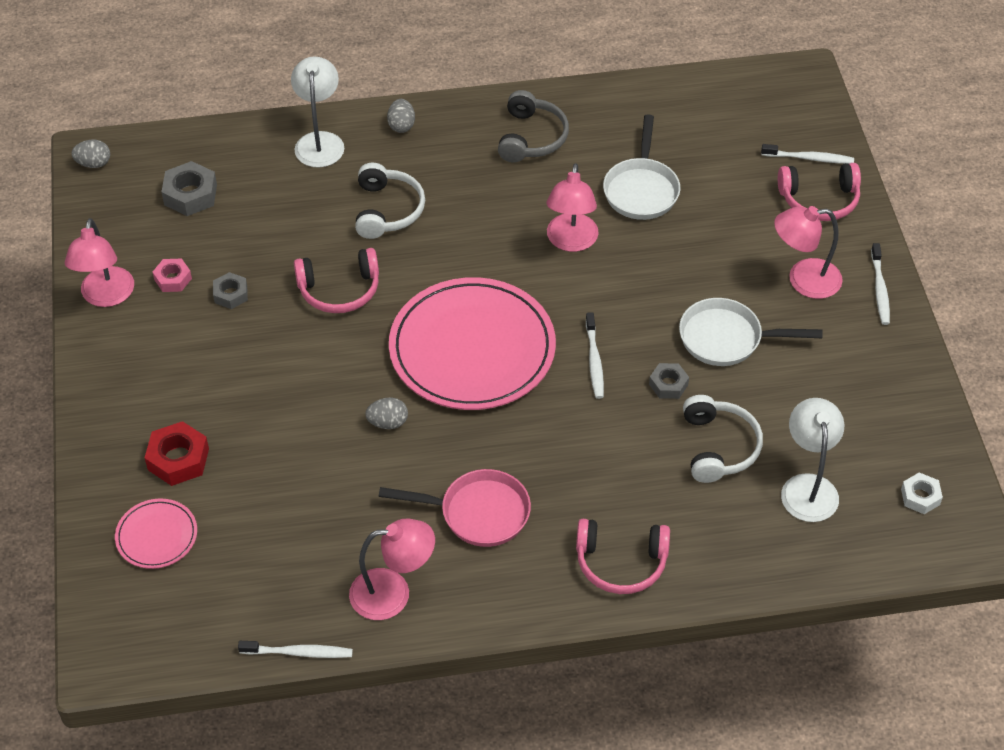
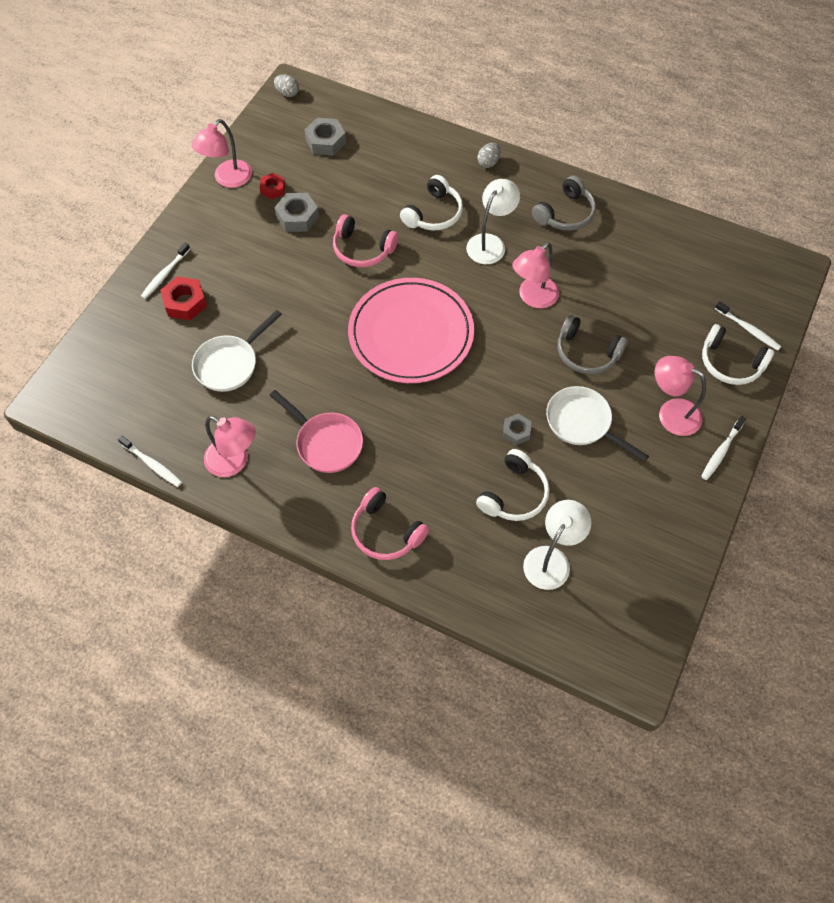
camera: 35 degrees right, 10 degrees up
pink plate [115,499,197,569] -> none
pink nut [153,258,192,292] -> red nut [260,173,285,199]
grey nut [213,272,248,309] -> grey nut [274,193,319,232], size x1.58
white lamp [291,56,344,168] -> white lamp moved to [466,179,520,264]
grey egg [365,398,408,429] -> none
white toothbrush [586,312,604,399] -> white toothbrush moved to [141,243,190,299]
white pan [603,114,680,220] -> white pan moved to [192,310,282,392]
pink headphones [778,163,861,221] -> white headphones [702,324,774,385]
white nut [901,472,943,514] -> none
none -> grey headphones [558,315,628,374]

